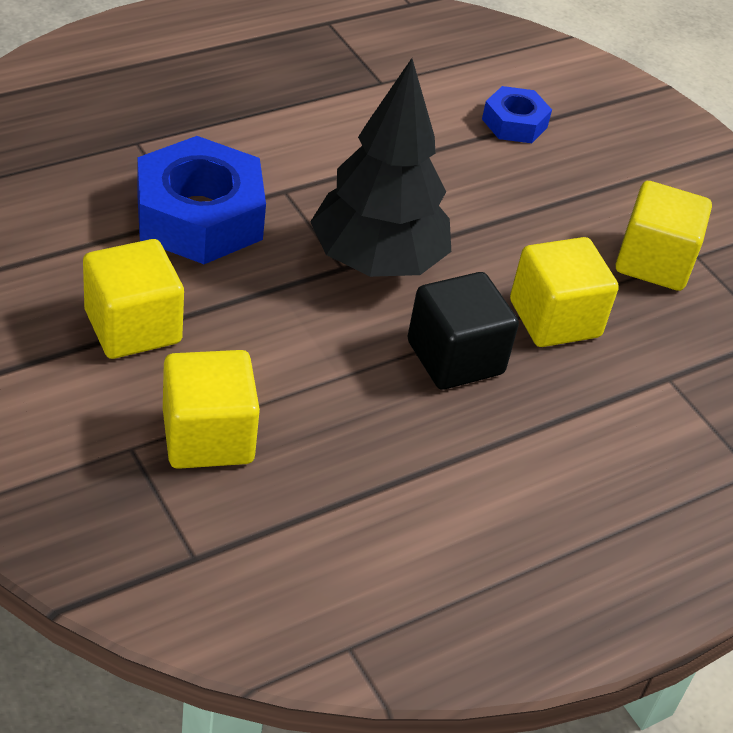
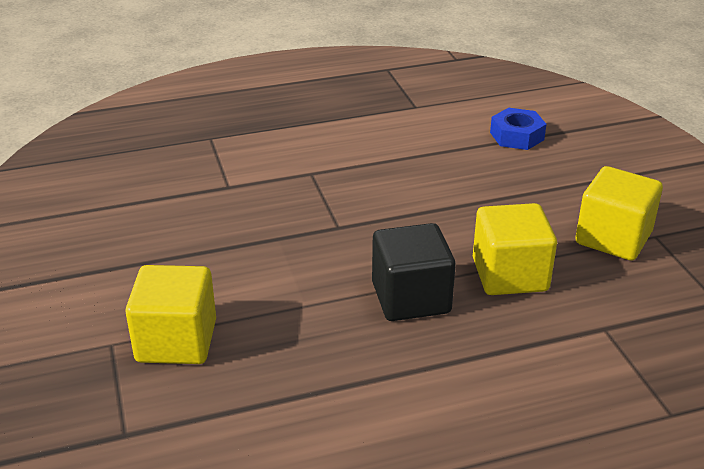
camera: 20 degrees right, 10 degrees down
yellow cube [83,239,184,359] -> none
blue nut [137,136,266,264] -> none
black tree [310,58,451,277] -> none

